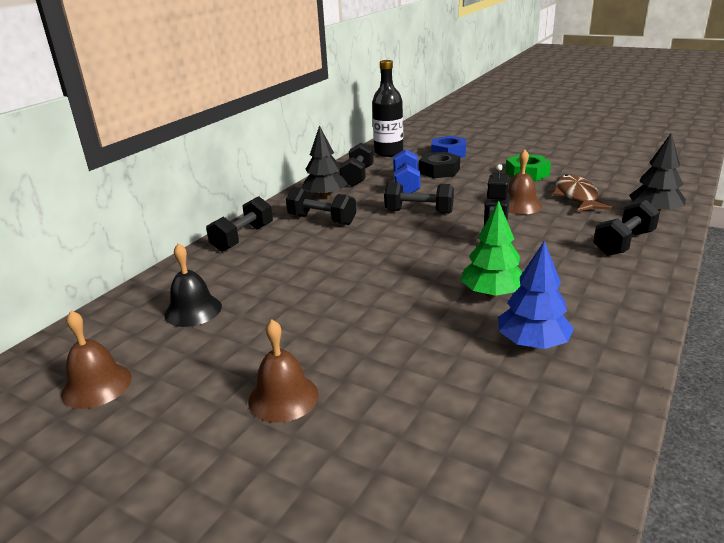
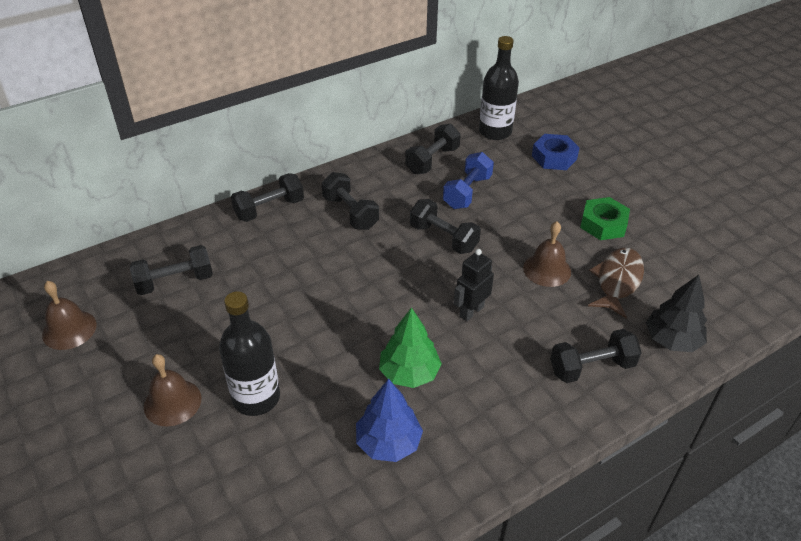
camera: 25 degrees right, 15 degrees up
black bell [164,243,222,327] -> black dumbbell [130,245,213,295]
black tree [301,125,348,199] -> none
black nut [419,152,460,178] -> none
none -> black bottle [219,291,280,416]

